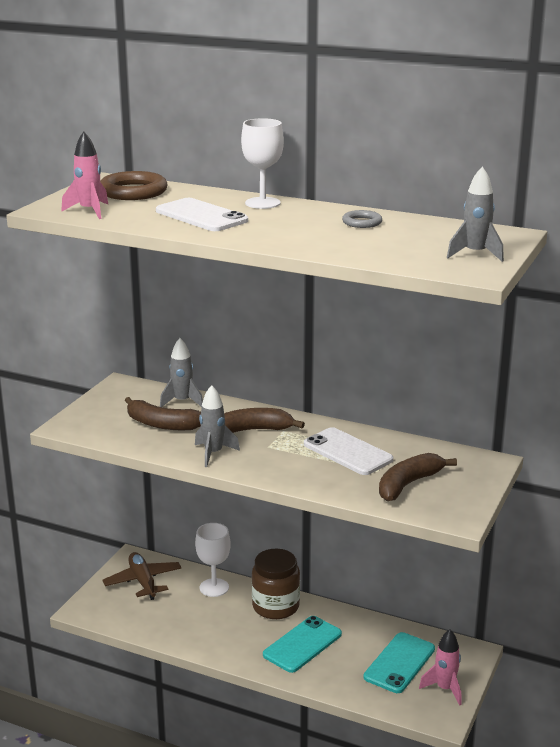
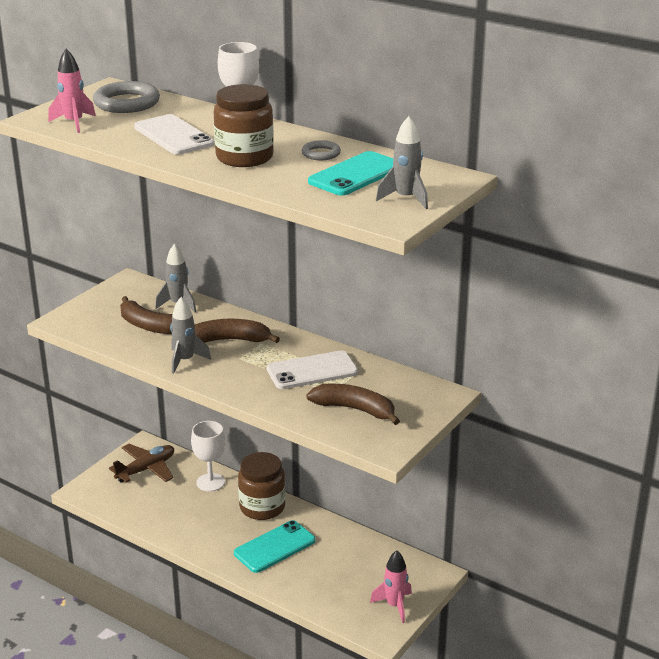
camera: 10 degrees right, 5 degrees up
brown ring [100,171,168,200] -> grey ring [93,81,160,113]
brown plane [102,552,182,600] -> brown plane turned 60 degrees clockwise [109,444,174,483]
white phone [304,427,393,475] -> white phone turned 75 degrees counterclockwise [267,350,358,389]
turquoise phone [364,632,435,693] -> turquoise phone moved to [308,151,393,196]
brown banana [379,453,457,501] -> brown banana turned 60 degrees clockwise [306,383,400,425]
none -> brown jar [214,84,274,167]

